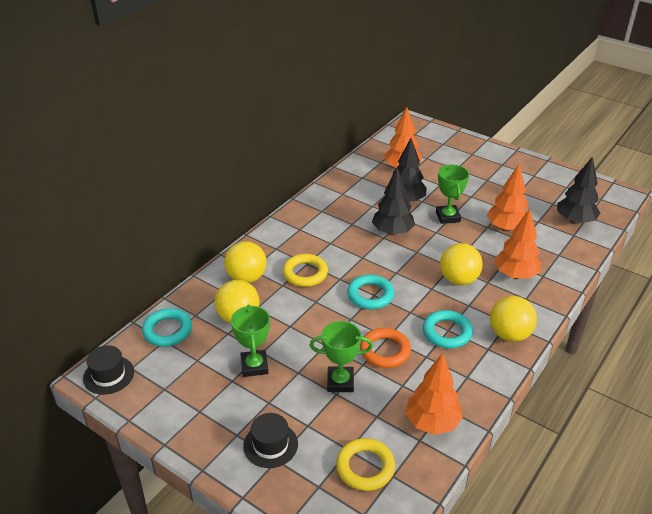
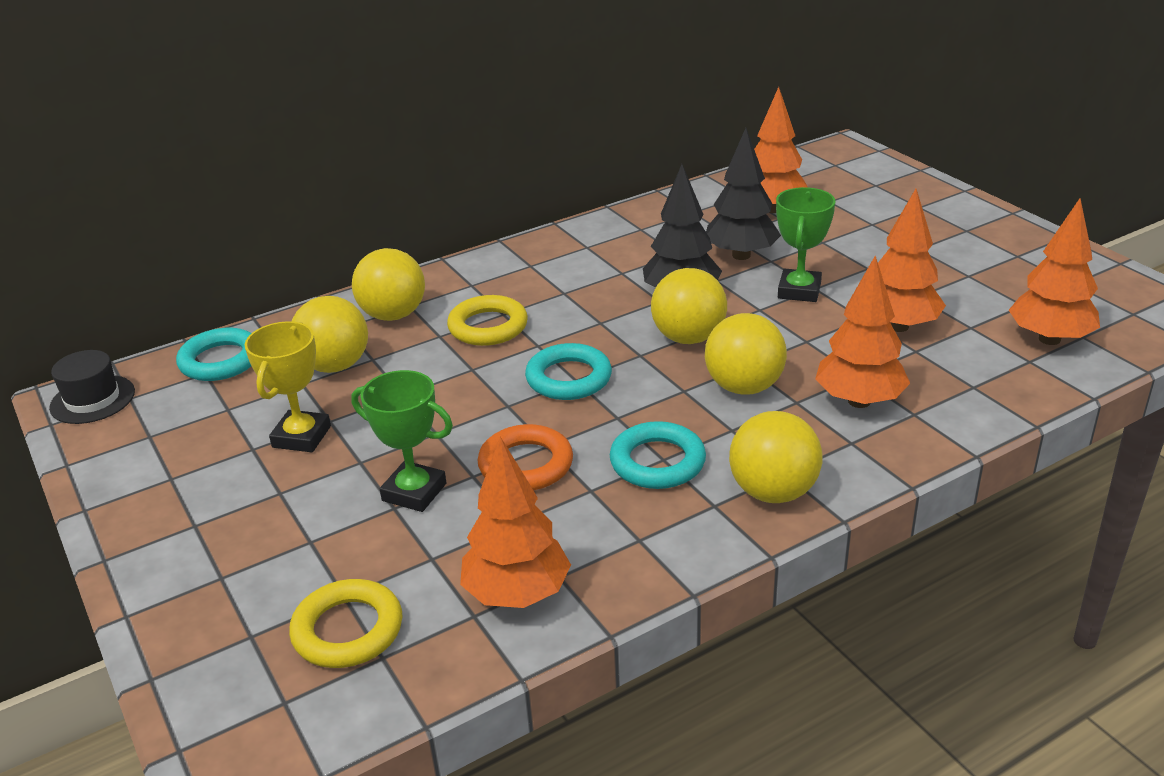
camera: 25 degrees right, 5 degrees down
green trophy [231,305,270,377] -> yellow trophy [244,321,331,452]
black hat [243,413,298,468] -> none
black tree [557,156,600,224] -> orange tree [1009,198,1100,345]
none -> yellow ball [651,268,727,344]

